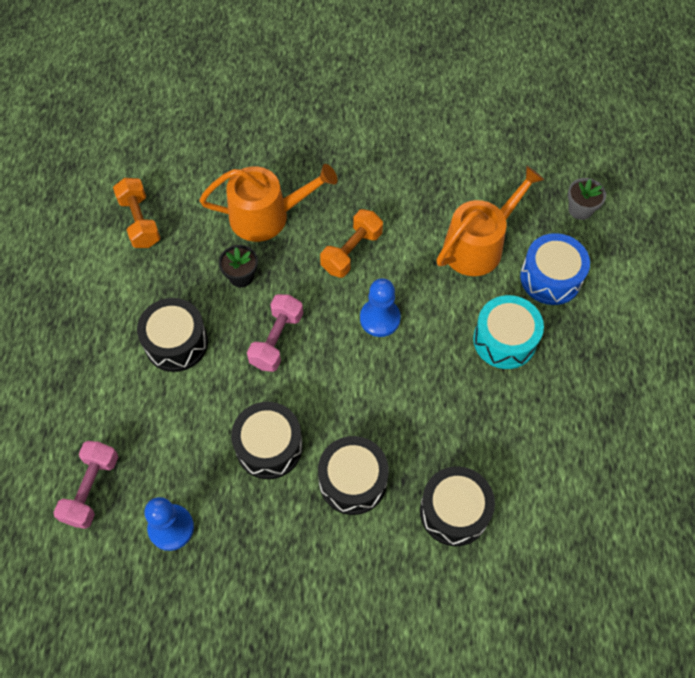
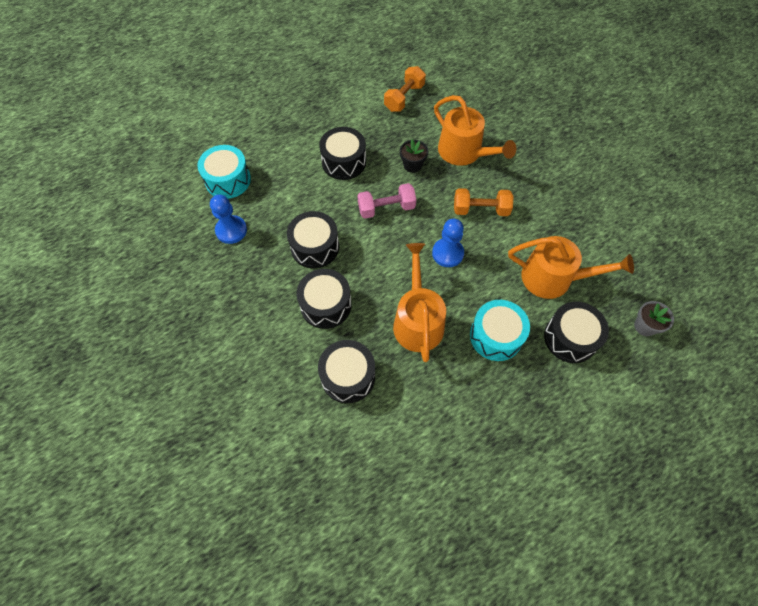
camera: 55 degrees right, 0 degrees up
pink dumbbell [53,441,118,529] -> turquoise drum [197,145,251,199]
blue drum [520,233,590,305] -> black drum [544,302,609,363]
none -> orange watering can [393,243,446,362]

